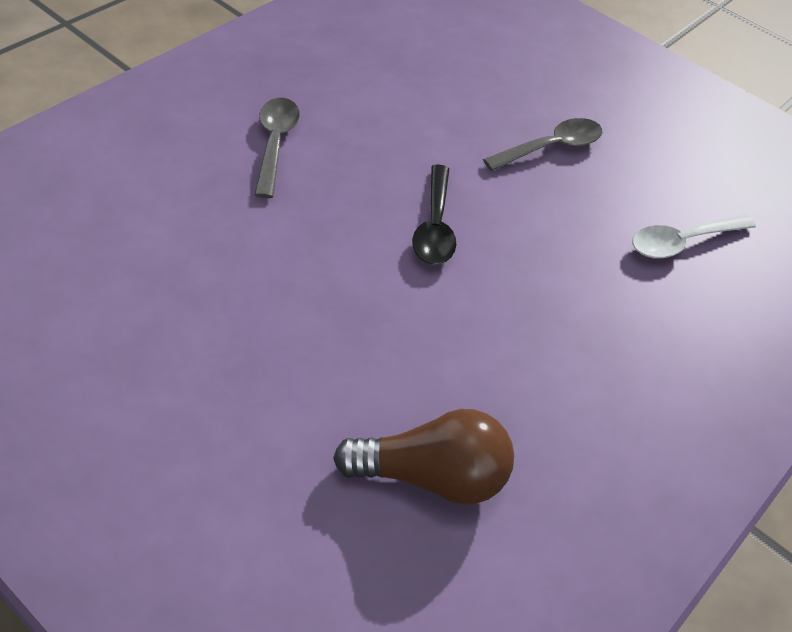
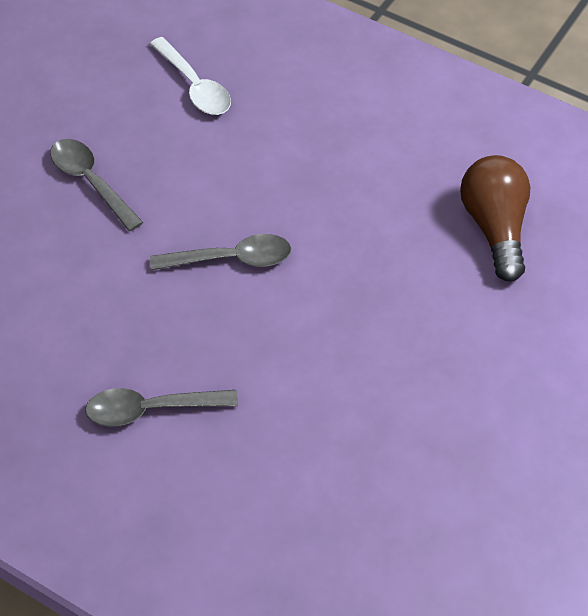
camera: 95 degrees left, 5 degrees up
black spoon [412,165,456,264] -> grey spoon [150,234,291,270]

